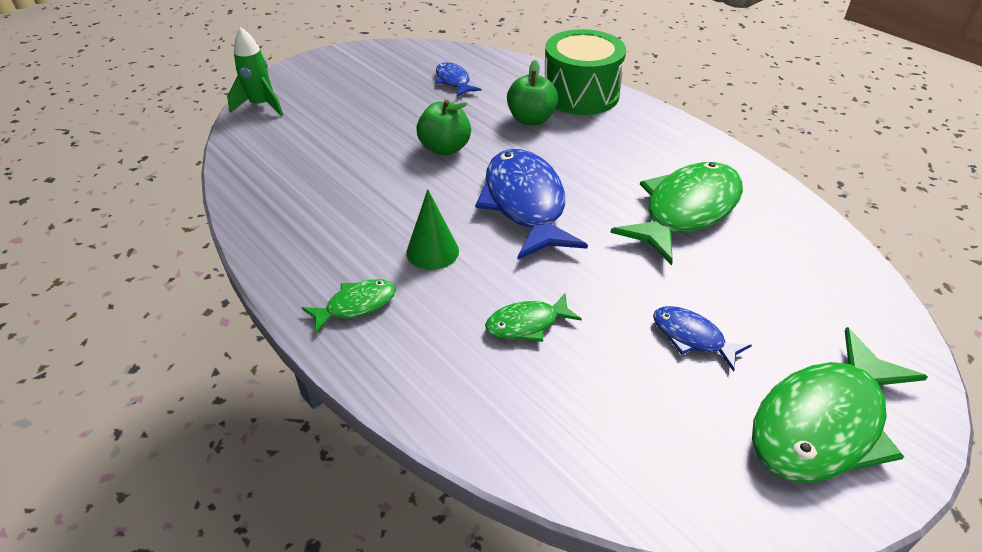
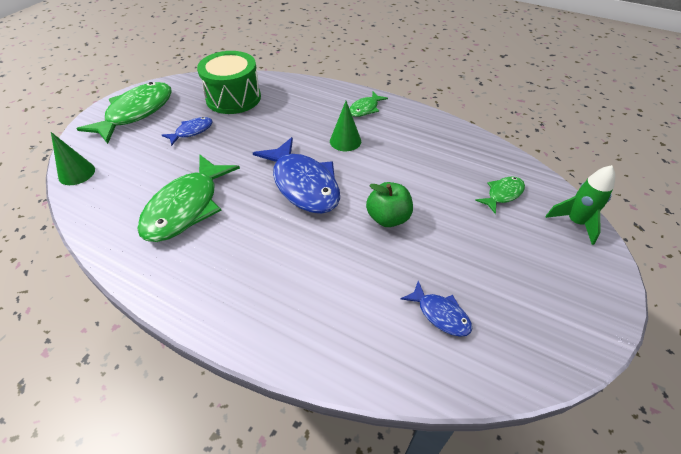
camera: 160 degrees right, 5 degrees up
green fish [485,293,582,342] -> green fish moved to [475,176,525,214]
green apple [507,60,558,125] -> none
green drum [545,29,626,115] -> green drum moved to [197,51,261,114]
blue fish [653,306,752,372] -> blue fish turned 60 degrees counterclockwise [162,117,213,146]
none -> green cone [51,132,95,185]

